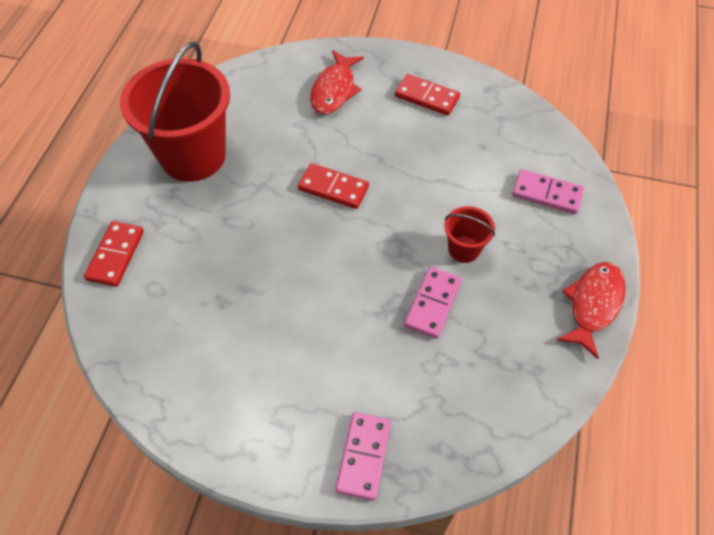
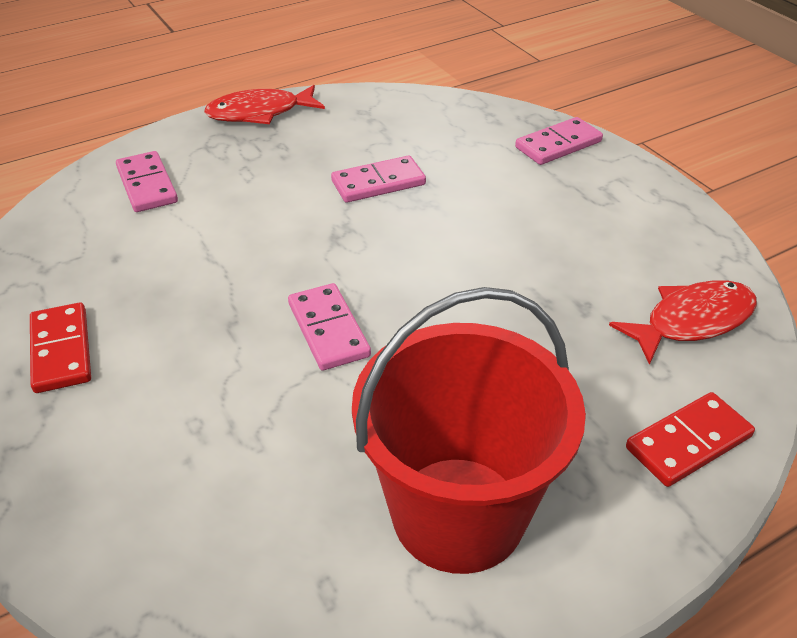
camera: 135 degrees left, 15 degrees down
red domino [298,163,369,209] -> pink domino [288,283,371,371]
red fish [310,50,364,114] -> red fish moved to [609,280,757,365]
red bucket [444,206,495,263] -> none

